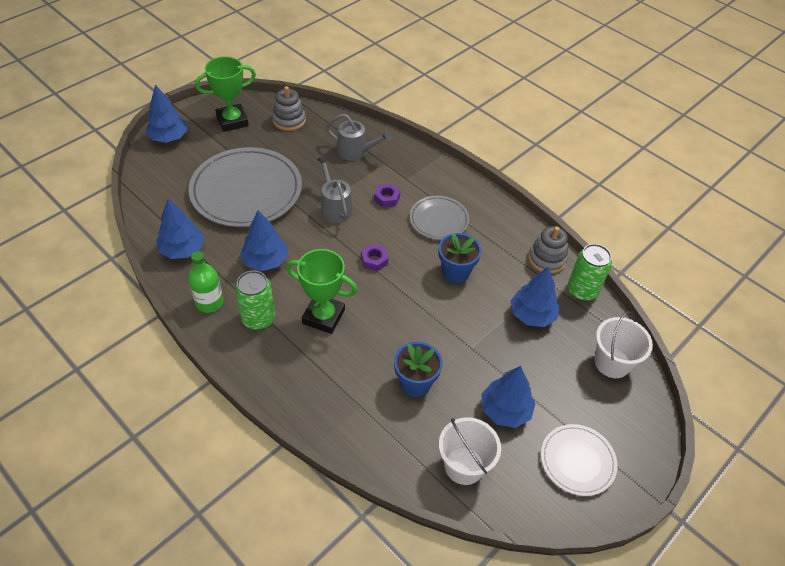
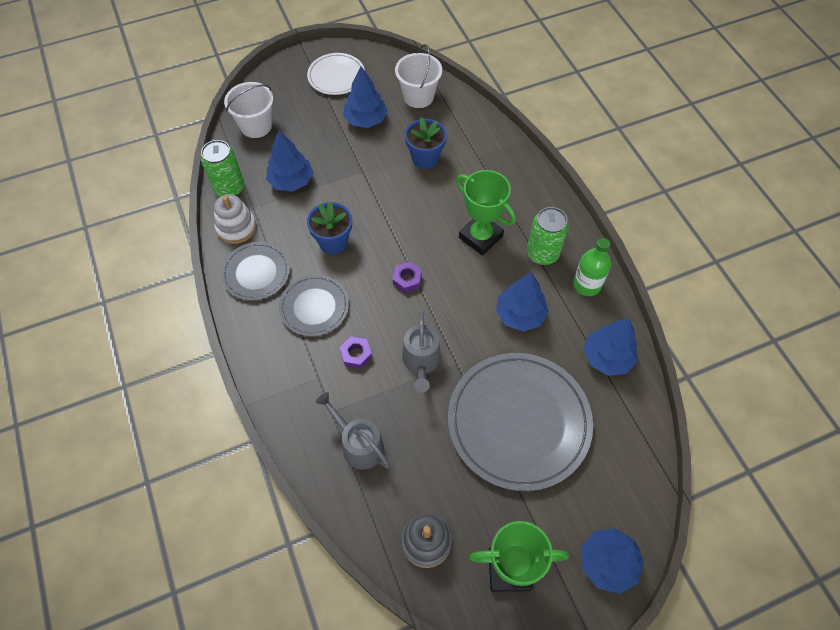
camera: 155 degrees left, 10 degrees up
grey stacking toy [528,226,568,274] -> white stacking toy [214,194,256,244]
none -> grey plate [221,242,290,300]

